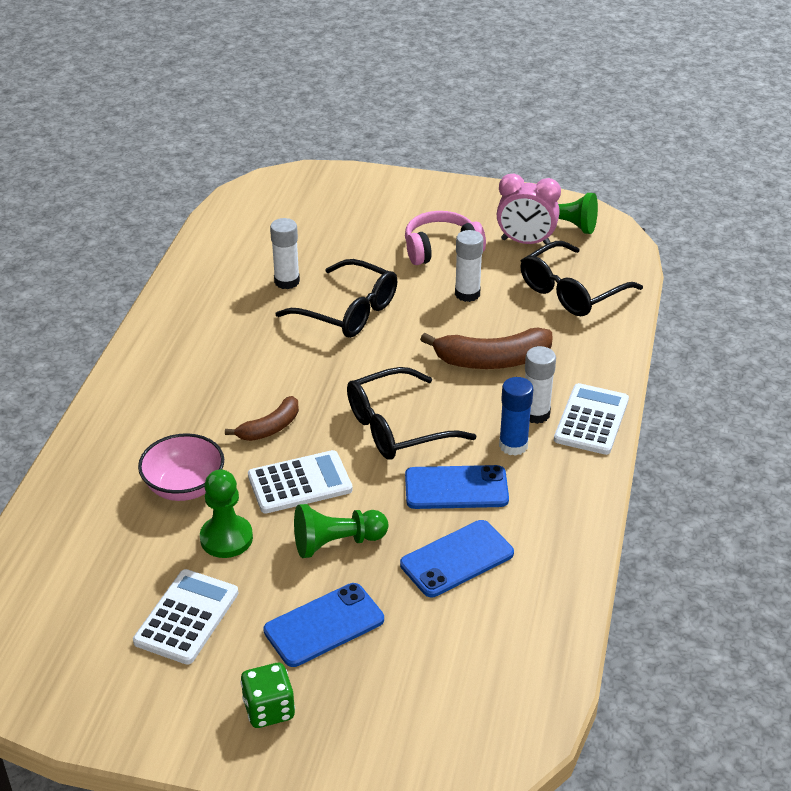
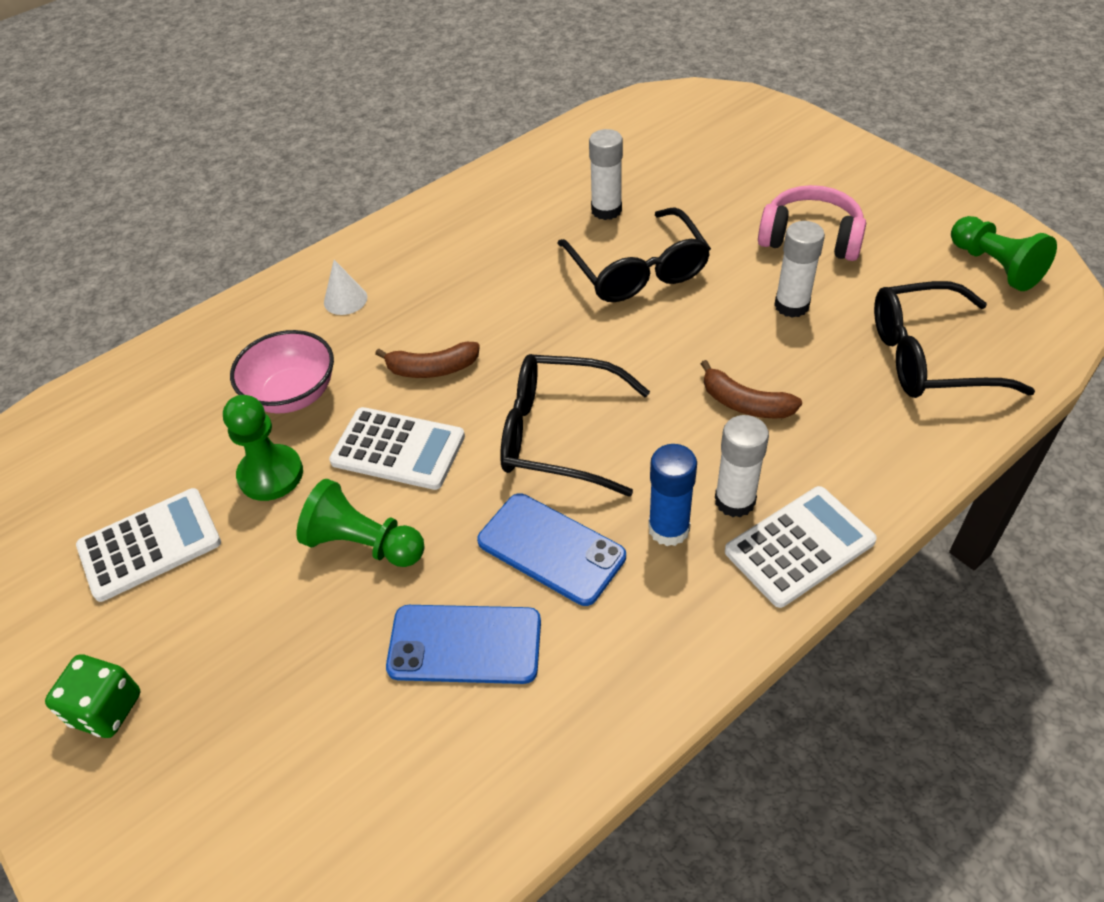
camera: 40 degrees right, 10 degrees up
blue phone [263,583,384,667] -> none
brown banana [420,327,552,369] -> brown banana [701,360,802,418], size x0.60
pink clock [497,174,561,245] -> none
none -> white cone [324,260,367,315]

